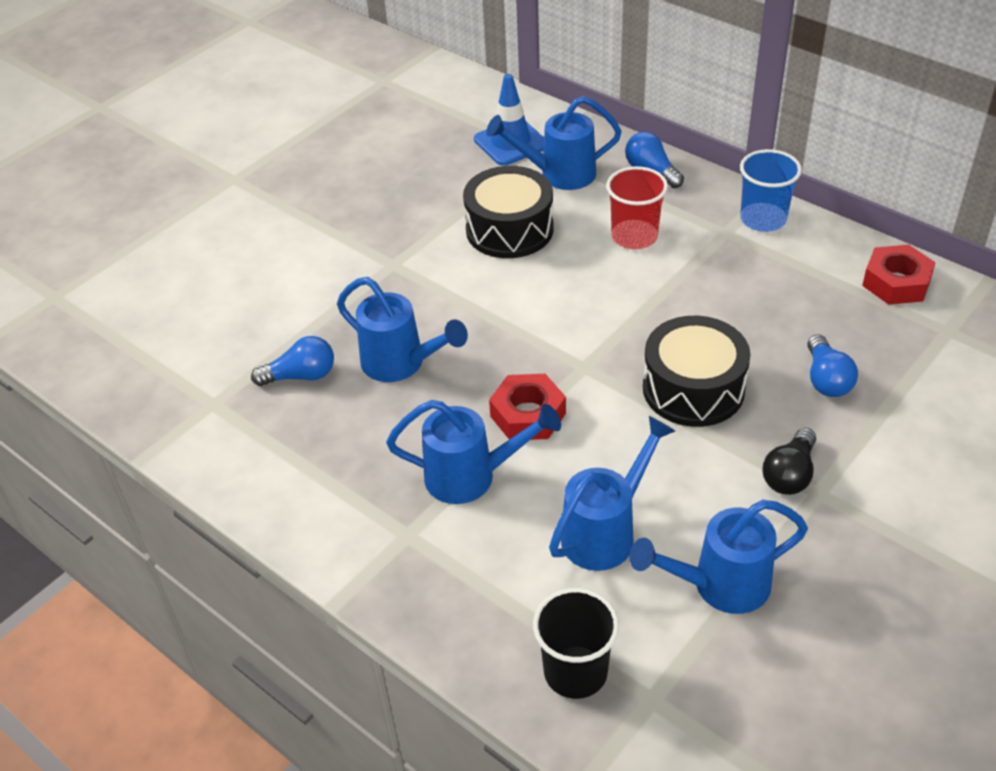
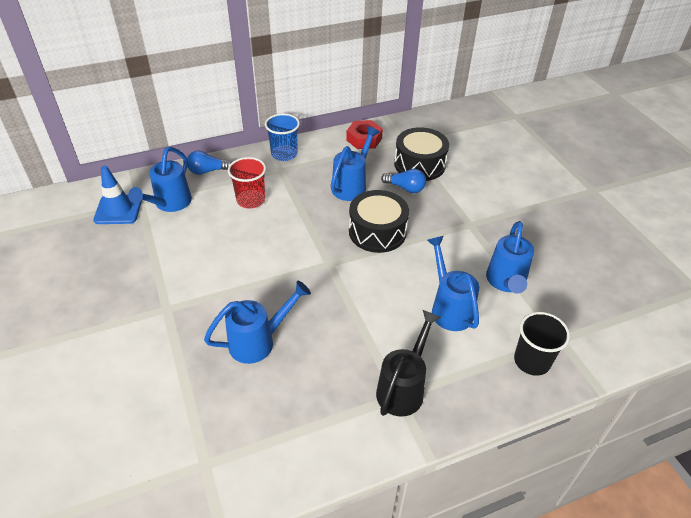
camera: 65 degrees left, 0 degrees up
blue light bulb [251,336,334,386] -> none
blue watering can [386,400,561,504] -> blue watering can moved to [331,126,380,201]
black drum [463,166,554,258] -> black drum moved to [394,127,449,181]
red nut [489,374,566,440] -> none
black light bulb [763,428,816,495] -> none
none -> black watering can [376,310,441,417]

